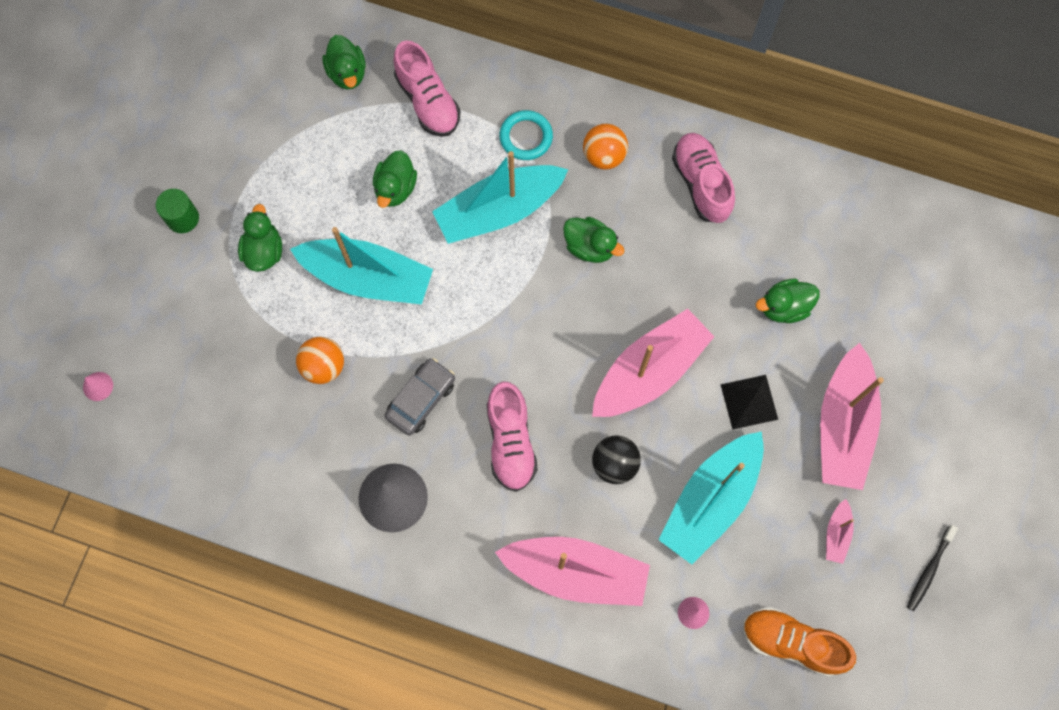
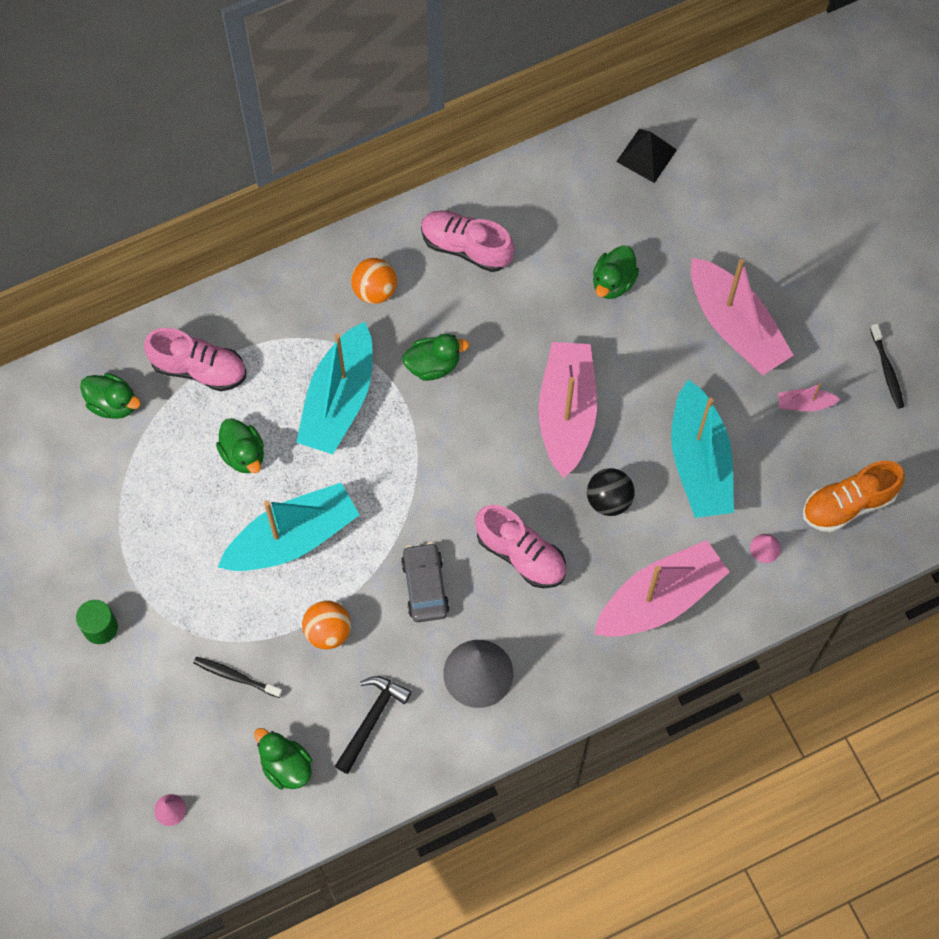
camera: 45 degrees left, 5 degrees down
green duck [238,204,282,272] -> green duck moved to [254,728,312,790]
turquoise ring [499,110,553,160] -> none
black pyramid [720,375,778,429] -> black pyramid moved to [616,129,677,183]
pink boat [826,499,854,564] -> pink boat turned 120 degrees clockwise [778,383,840,411]
none -> black toothbrush [193,656,283,698]
none -> black hammer [335,676,412,774]

